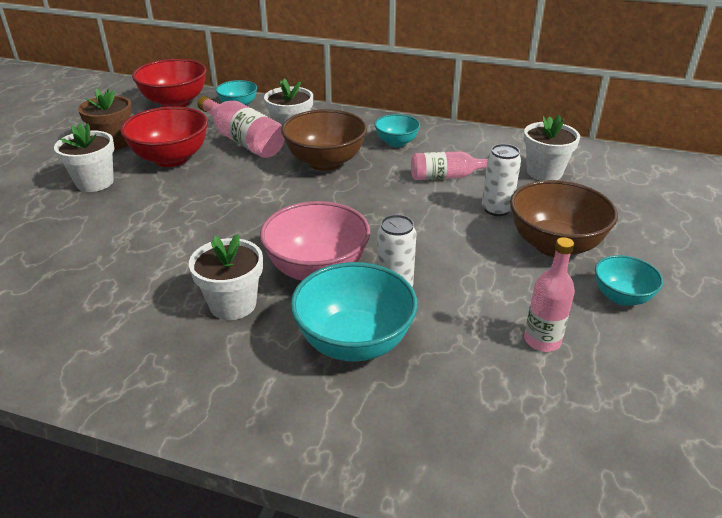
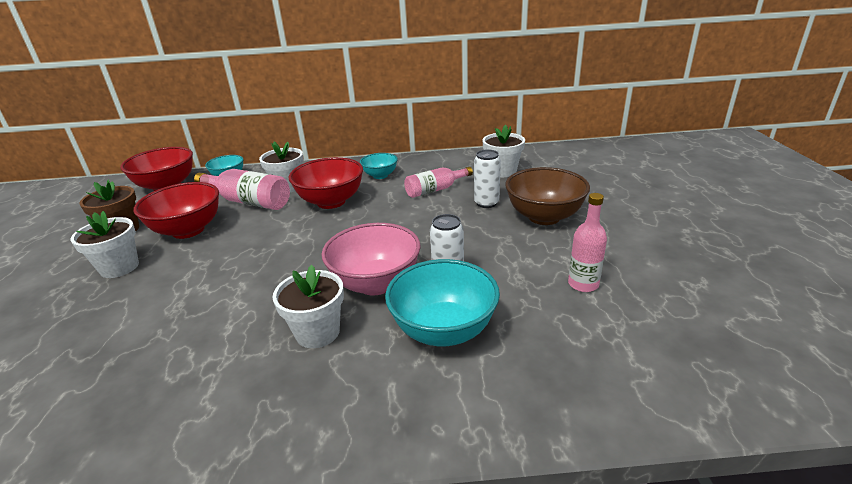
camera: 20 degrees left, 5 degrees down
brown bowl [281,109,367,171] -> red bowl [289,157,363,209]
turquoise bowl [595,255,663,306] -> none

